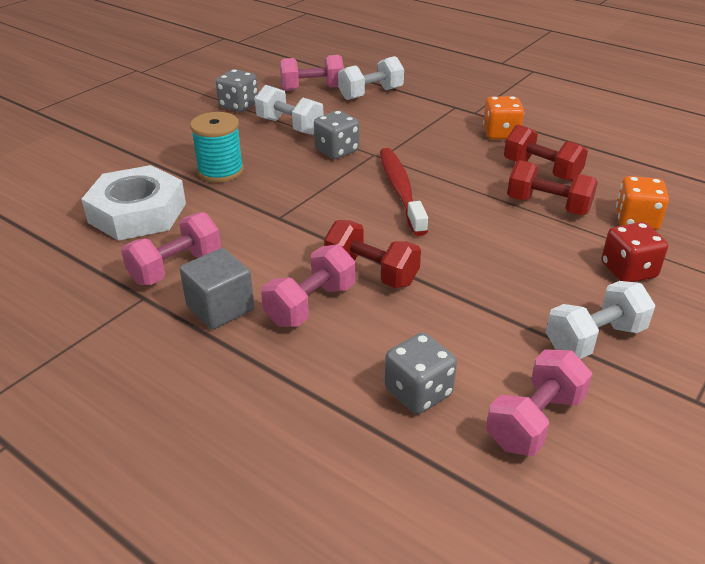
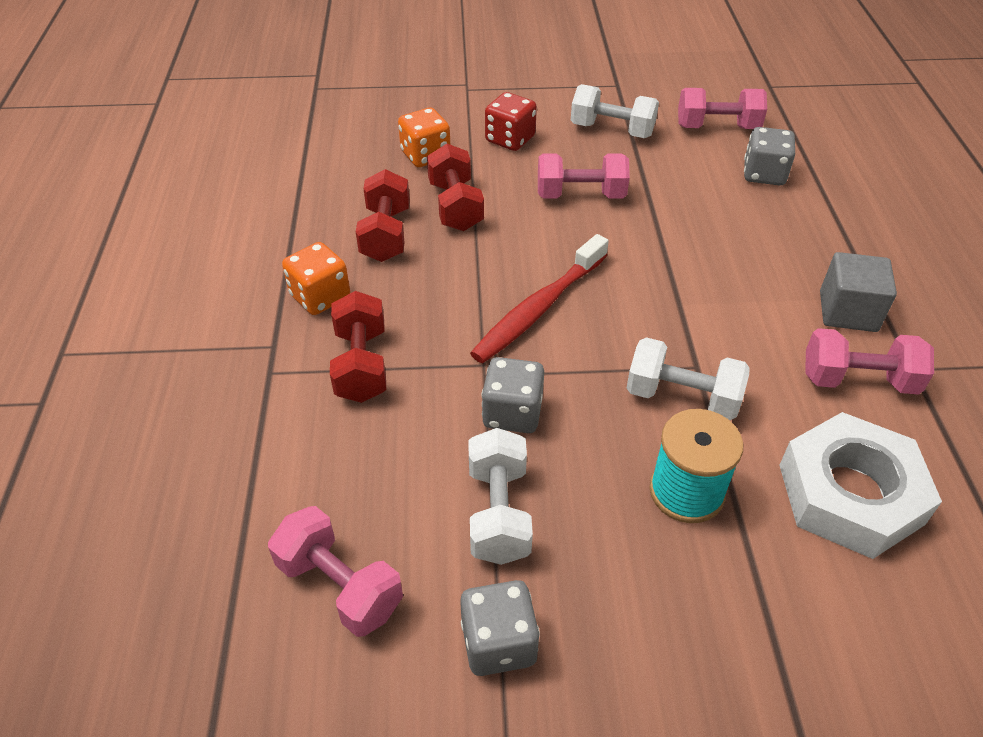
camera: 130 degrees left, 10 degrees up
pink dumbbell [261,244,355,327] -> pink dumbbell moved to [538,153,630,198]
red dumbbell [324,220,421,288] -> red dumbbell moved to [330,291,386,403]
white dumbbell [338,56,404,100] -> white dumbbell moved to [627,337,750,420]

